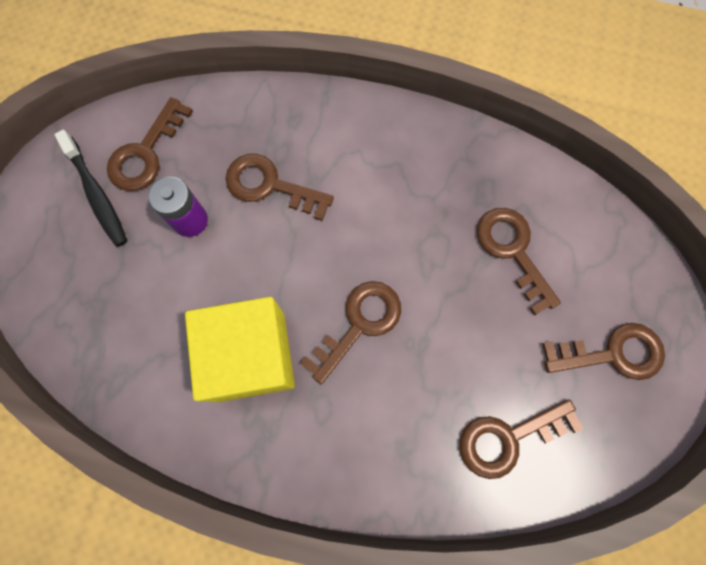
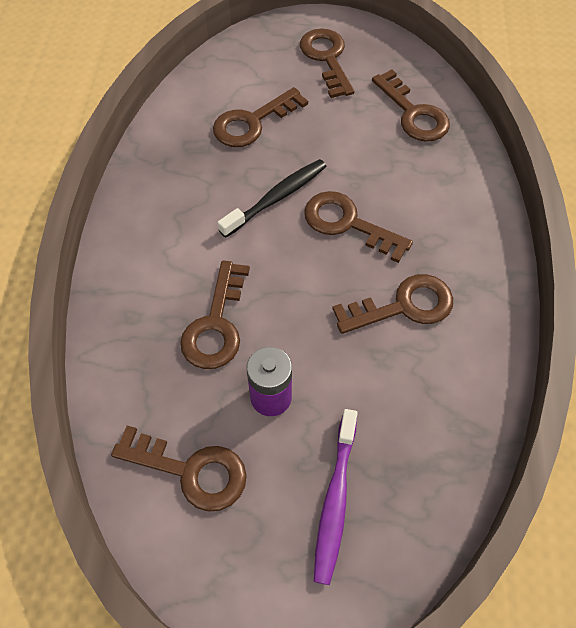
camera: 100 degrees left, 15 degrees down
black toothbrush [54,130,127,247] -> black toothbrush moved to [218,159,327,238]
yellow cube [185,297,295,402] -> brown key [332,274,453,334]
none -> purple toothbrush [314,409,357,585]

